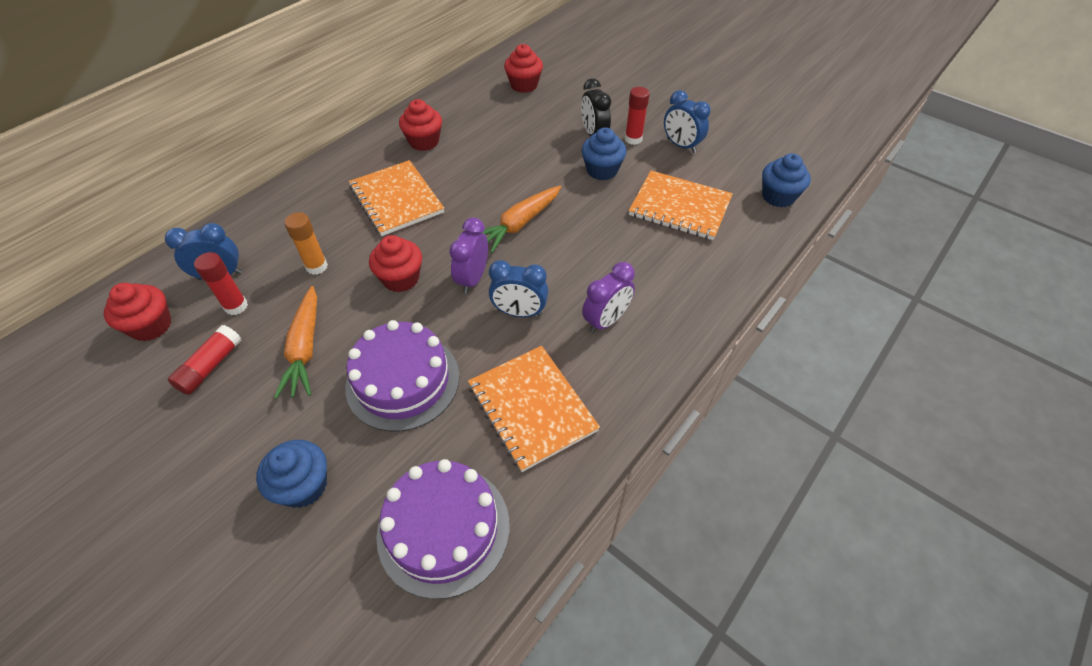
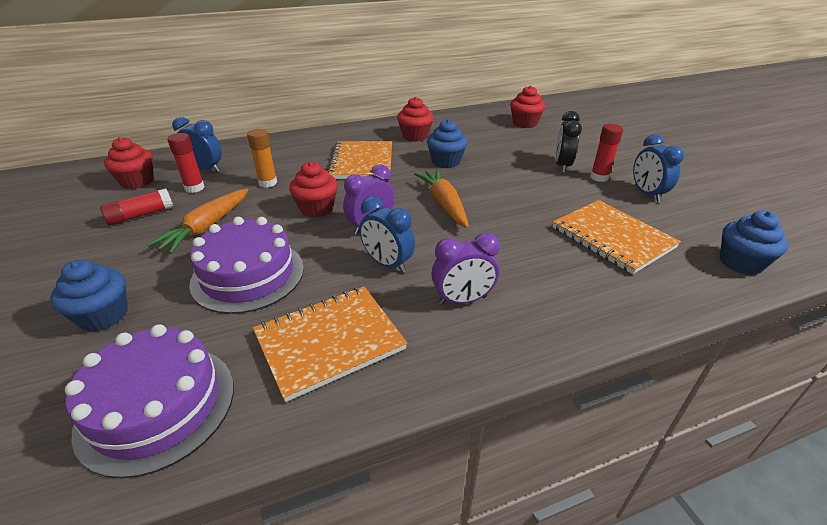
camera: 30 degrees right, 15 degrees down
orange notebook [468,346,600,472] -> orange notebook turned 60 degrees clockwise [253,287,407,402]
orange carrot [482,186,561,253] -> orange carrot turned 90 degrees clockwise [414,169,469,228]
blue cupcake [582,127,626,180] -> blue cupcake moved to [427,119,467,168]

